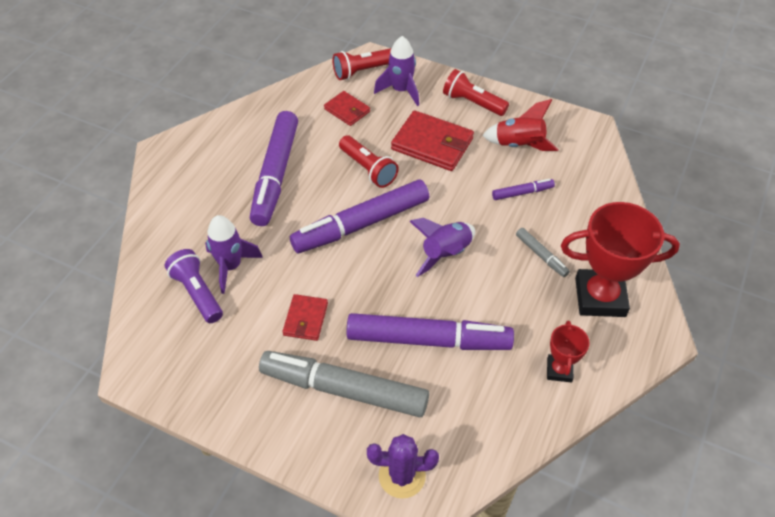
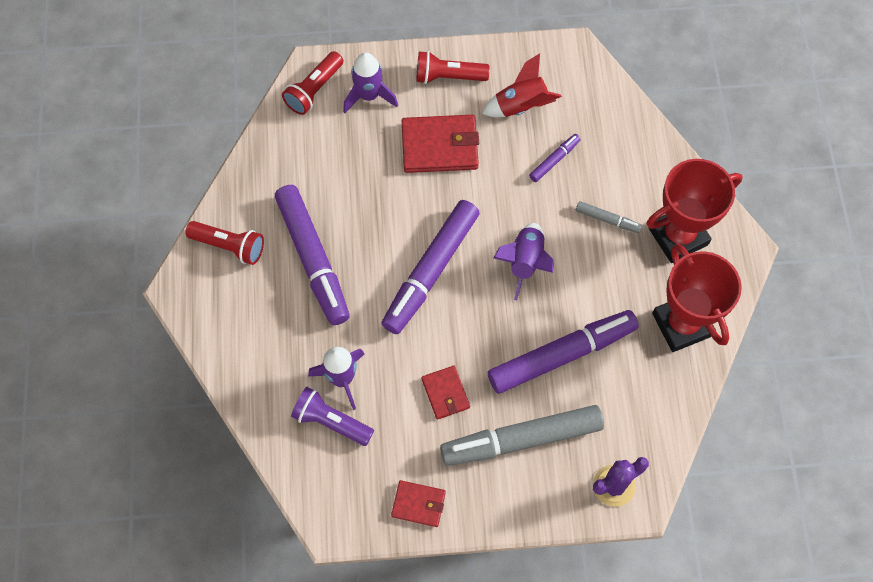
camera: 30 degrees left, 15 degrees up
red wallet [324,91,370,126] -> red wallet moved to [391,480,446,527]
red flashlight [339,136,399,188] -> red flashlight moved to [185,221,264,265]
red trophy [547,320,590,383] -> red trophy [652,244,742,352], size x1.97

